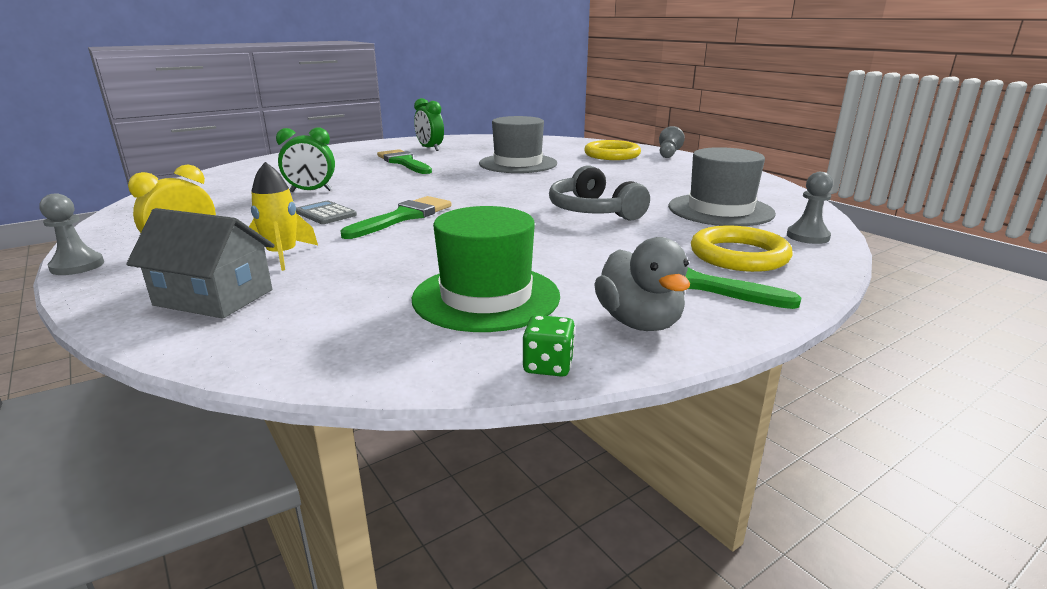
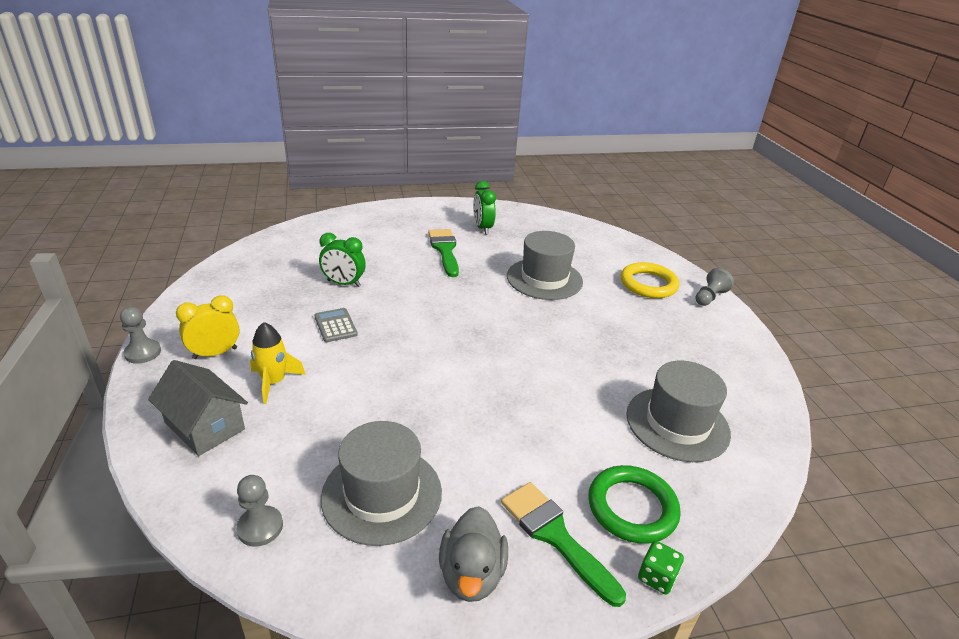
camera: 20 degrees right, 10 degrees up
green brush [341,196,451,239] -> none
green hat [412,206,560,332] -> grey hat [321,421,442,546]
green dice [523,315,575,377] -> green dice moved to [638,541,684,594]
grey headphones [549,165,650,220] -> none
yellow ring [691,226,793,272] -> green ring [588,465,681,544]
grey pawn [787,172,833,244] -> grey pawn moved to [236,475,283,547]

